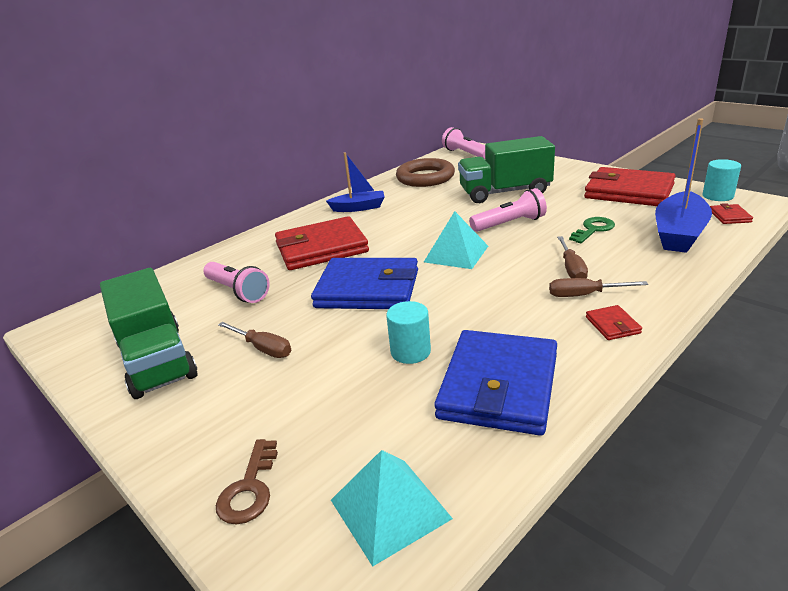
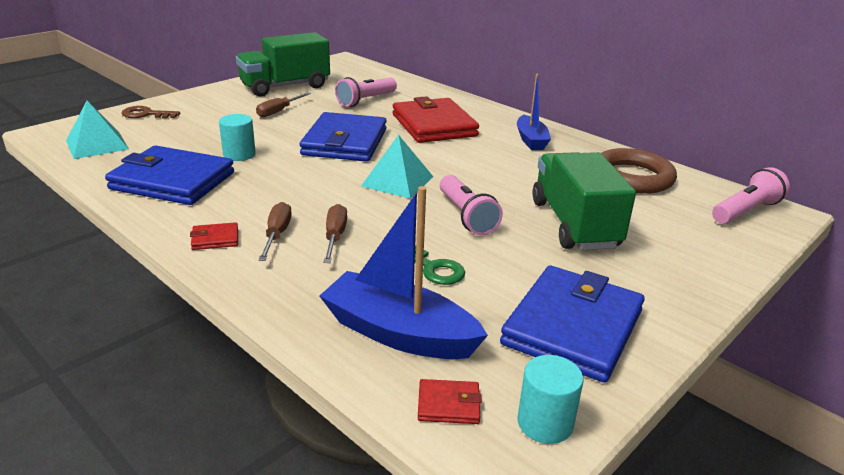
camera: 85 degrees right, 0 degrees up
brown screwdriver [557,236,588,278] -> brown screwdriver turned 90 degrees clockwise [323,204,347,263]
red wallet [584,167,676,206] -> blue wallet [500,265,645,383]

